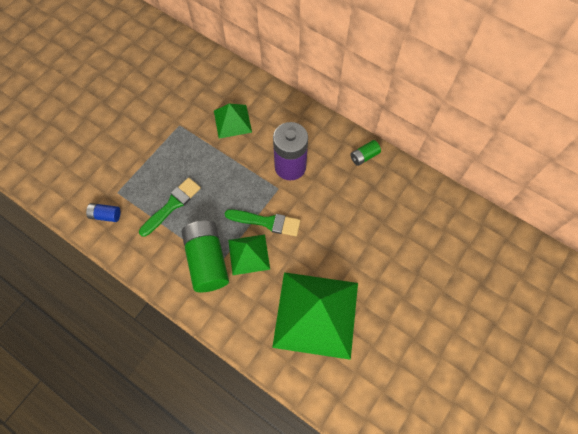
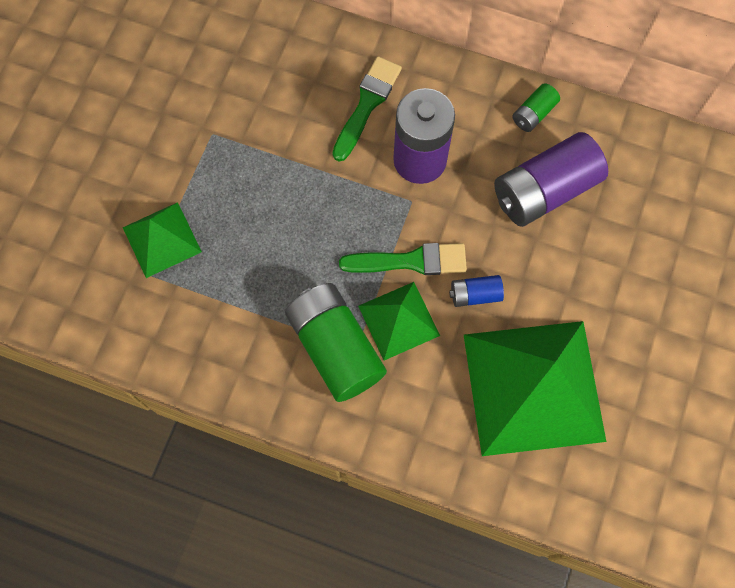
camera: 15 degrees left, 5 degrees up
blue battery [86,203,121,222] -> blue battery moved to [449,275,504,307]
green brush [139,177,201,237] -> green brush moved to [332,56,402,162]
green pyramid [214,104,252,139] -> green pyramid moved to [123,202,202,278]
none -> purple battery [494,132,608,227]

